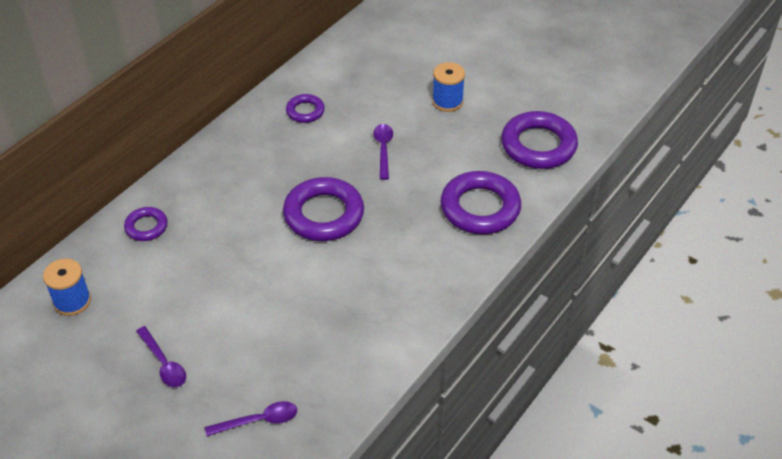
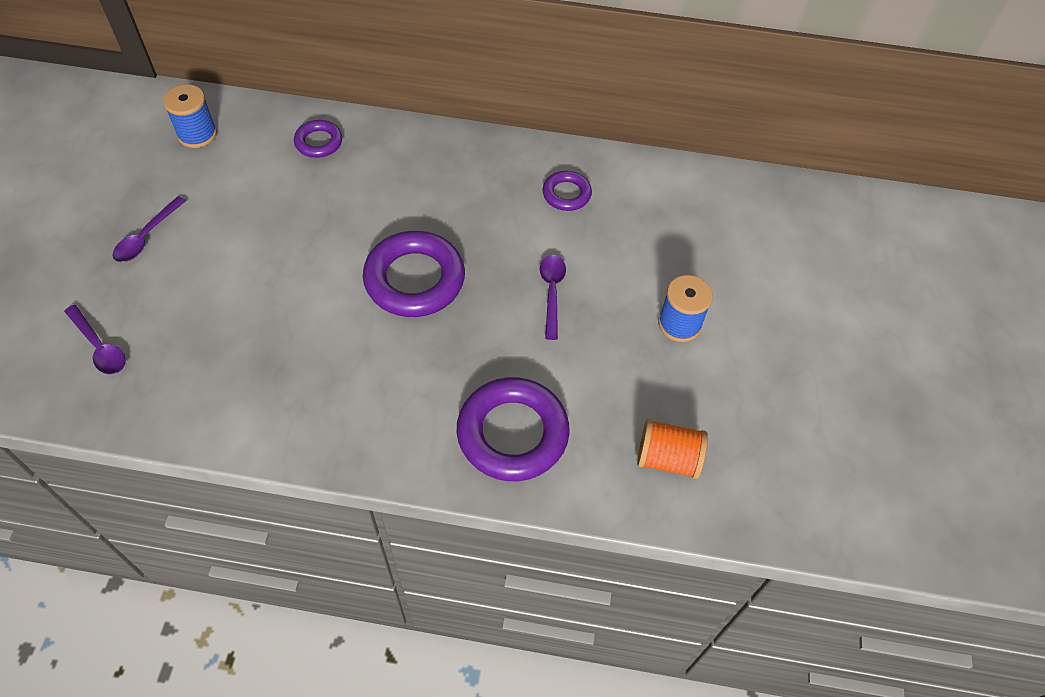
camera: 60 degrees right, 10 degrees up
purple spoon [373,124,393,180] -> purple spoon turned 60 degrees counterclockwise [540,255,566,340]
purple ring [501,111,578,169] -> orange spool [637,419,708,479]

